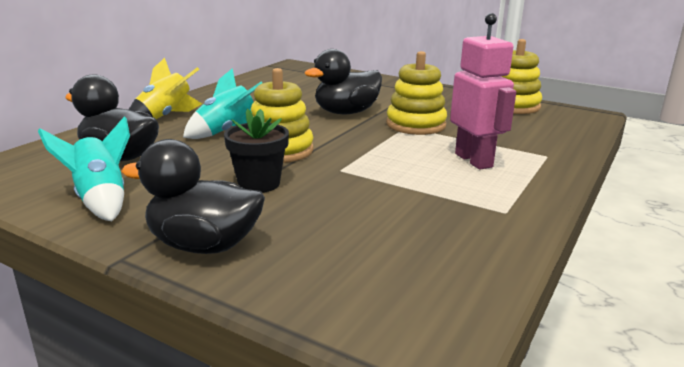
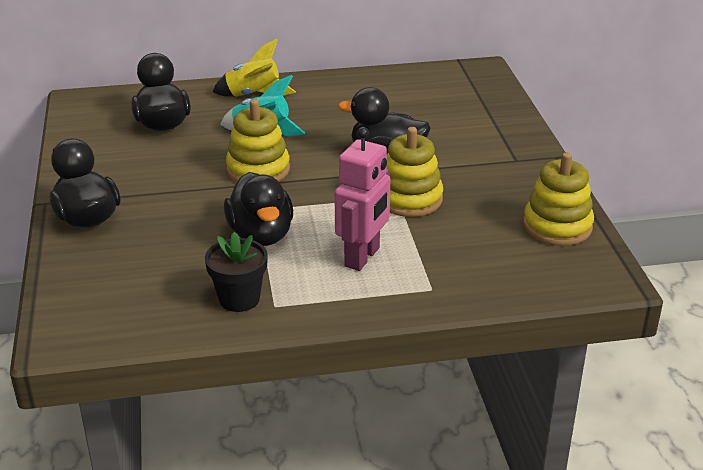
camera: 50 degrees right, 10 degrees up
turquoise rocket [38,116,130,221] -> none
black flower pot [224,109,289,193] -> black flower pot moved to [205,232,268,312]
none -> black duck [224,172,293,246]

